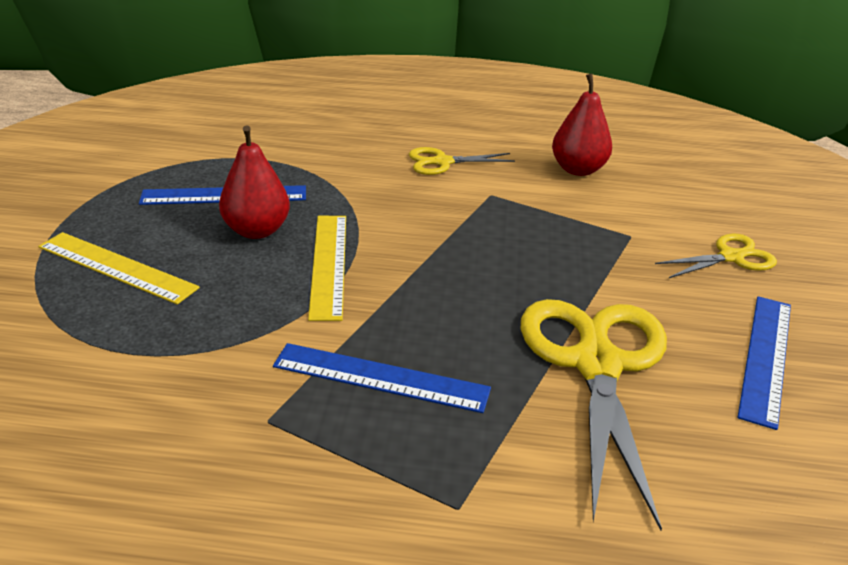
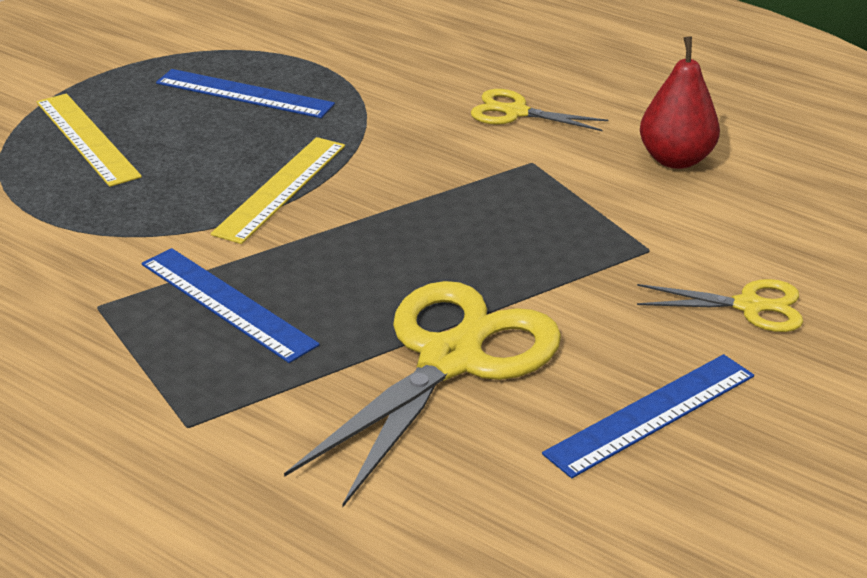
camera: 30 degrees right, 0 degrees up
red pear [219,125,290,239] -> none

